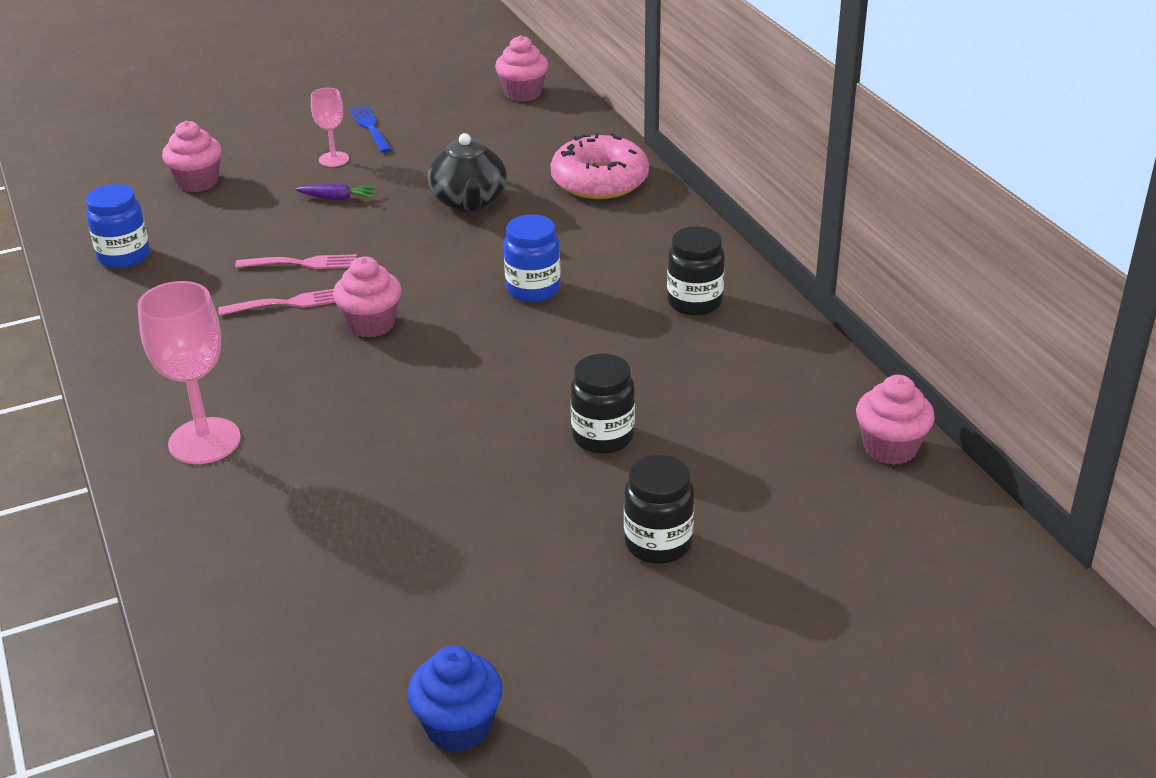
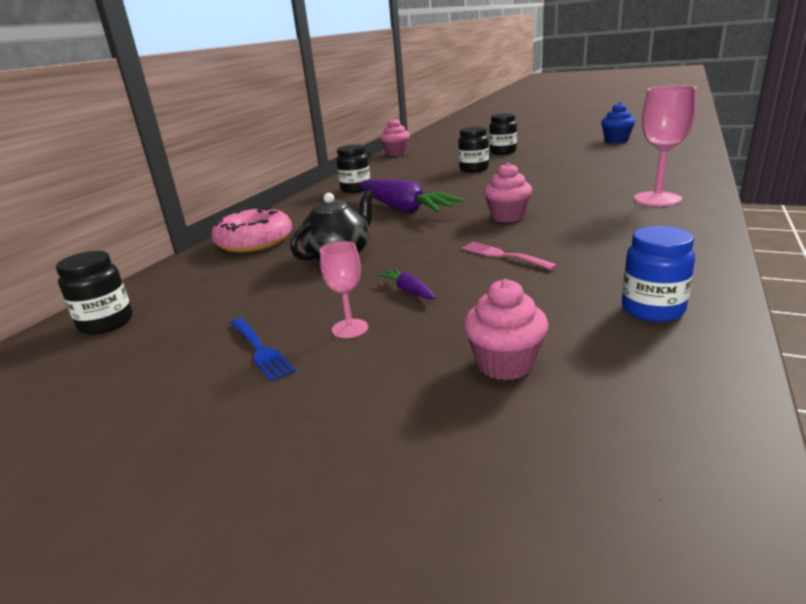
camera: 130 degrees left, 10 degrees down
pink fork [218,289,336,316] -> none
blue fork [350,106,392,153] -> blue fork turned 60 degrees counterclockwise [230,317,296,382]
pink cupcake [495,35,548,102] -> black jar [56,251,132,334]
blue jar [504,215,561,302] -> purple carrot [358,179,465,213]

